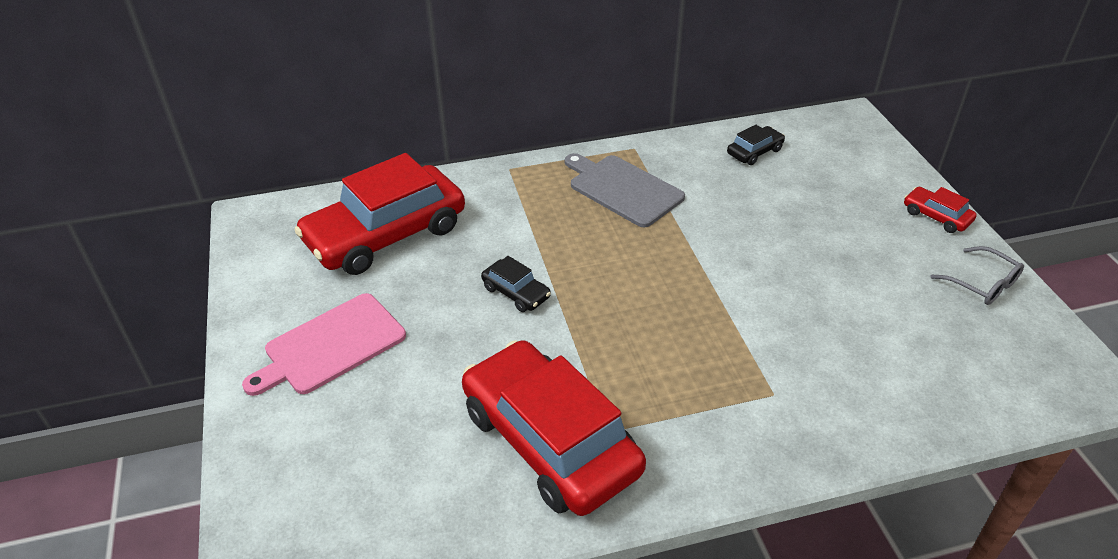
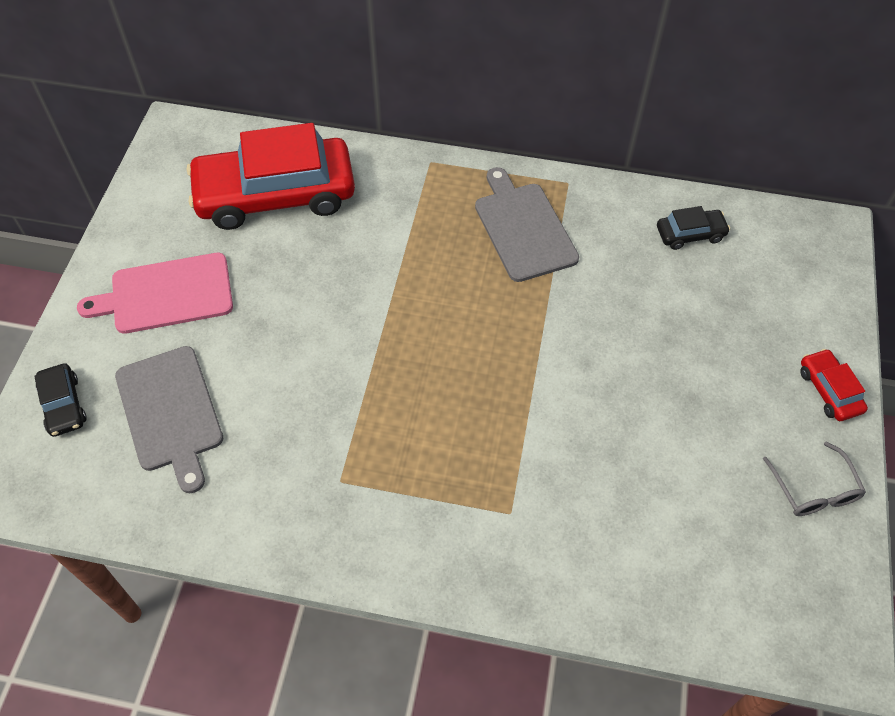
camera: 25 degrees right, 15 degrees up
red car [462,340,646,516] -> none
black car [481,256,551,312] -> black car moved to [34,363,87,437]
none -> grey cutting board [115,346,223,493]

